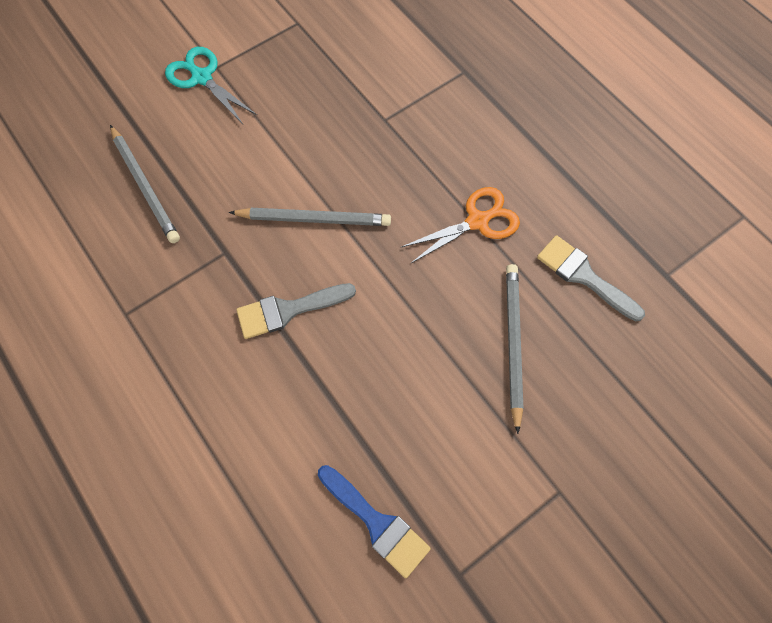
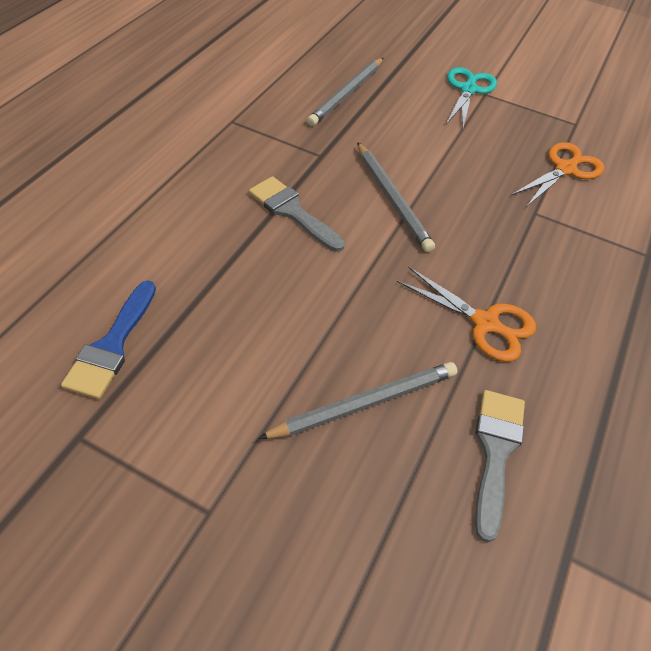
camera: 60 degrees right, 15 degrees down
none -> orange scissors [512,142,604,206]

